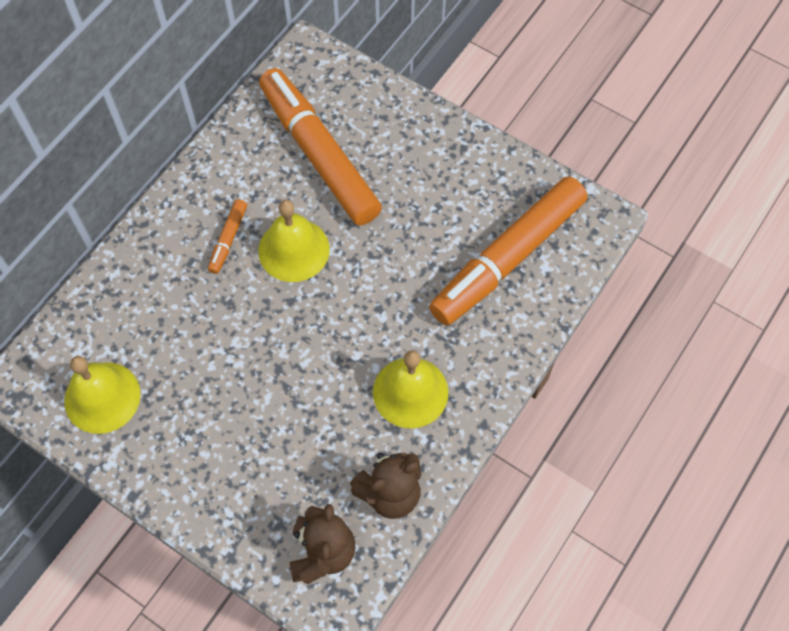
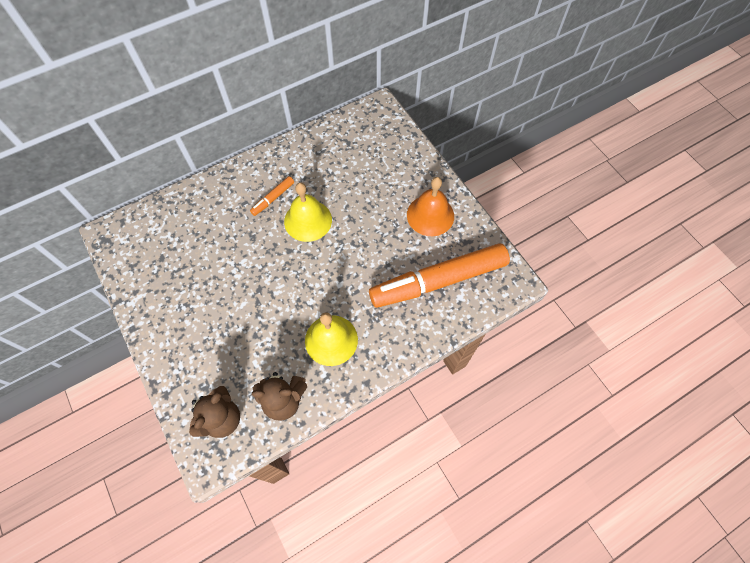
camera: 25 degrees right, 0 degrees up
yellow bell [64,356,141,434] -> none
orange marker [259,68,382,226] -> none
none -> orange bell [407,177,454,236]

